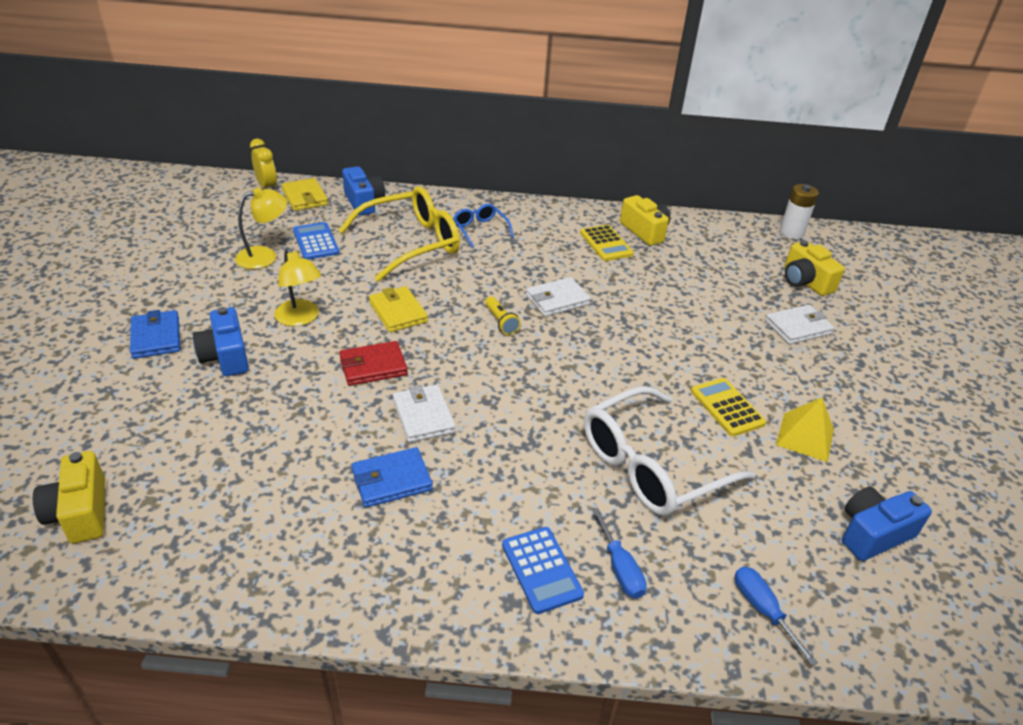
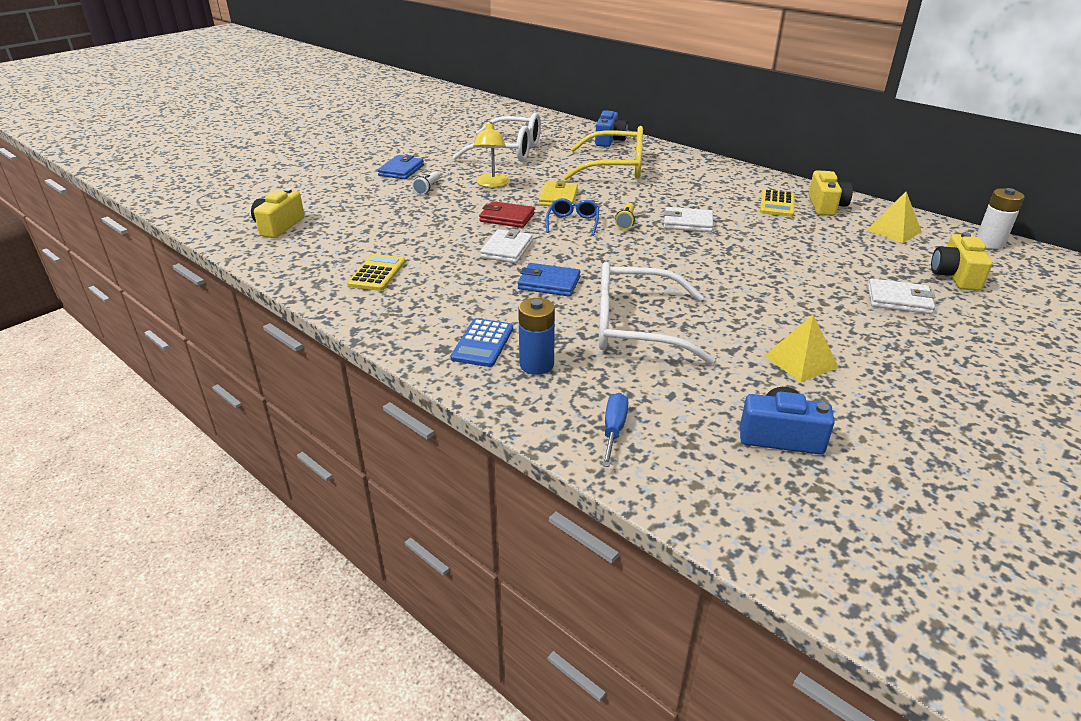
camera: 40 degrees right, 5 degrees down
blue camera [193,307,249,376] -> white flashlight [412,171,440,195]
yellow lamp [235,187,287,269] -> white glasses [453,113,541,162]
yellow clock [250,139,277,190] -> none
yellow wallet [282,178,328,211] -> none
blue calculator [293,222,339,260] -> none
blue wallet [352,447,433,508] -> blue wallet moved to [518,263,581,297]
blue glasses [453,204,514,248] -> blue glasses moved to [546,198,599,236]
blue screwdriver [592,508,646,598] -> blue battery [518,298,555,375]
yellow calculator [691,378,766,436] -> yellow calculator moved to [347,254,405,291]
none -> yellow pyramid [867,192,922,243]

